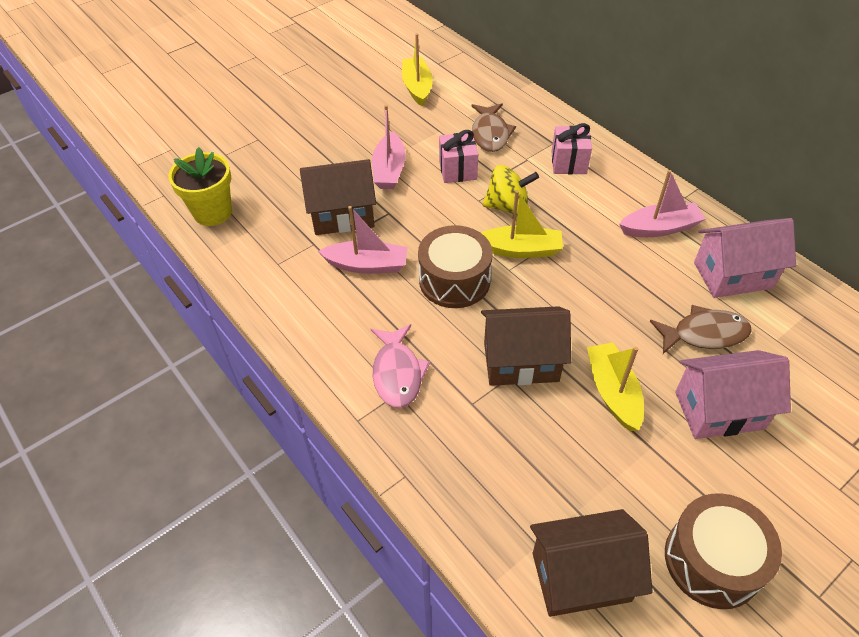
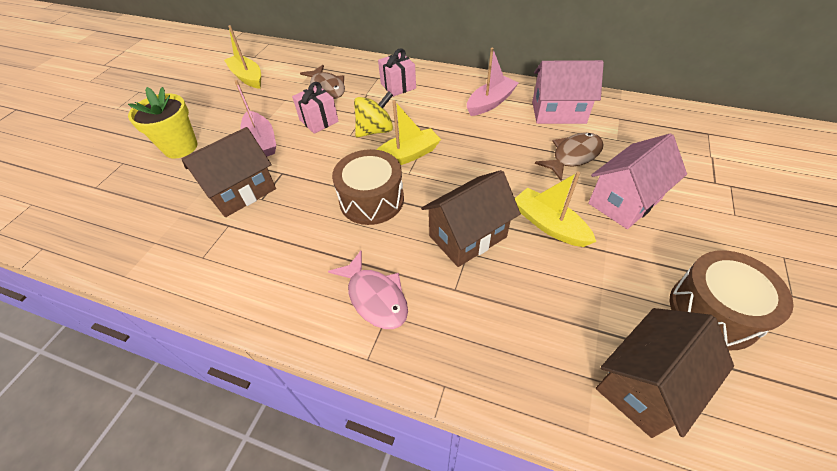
camera: 30 degrees left, 0 degrees up
yellow flower pot [168,147,232,226] -> yellow flower pot moved to [128,87,197,158]
pink boat [318,206,408,274] -> none
pink house [694,218,796,298] -> pink house turned 45 degrees clockwise [532,60,604,124]

